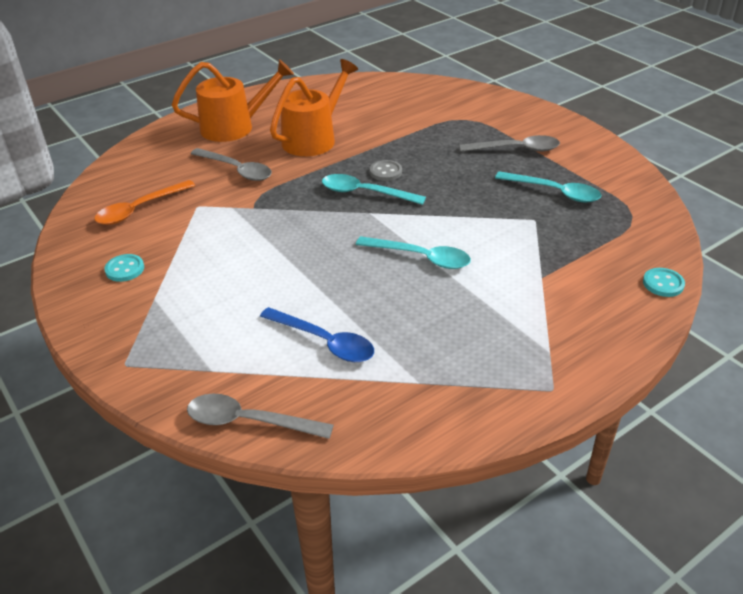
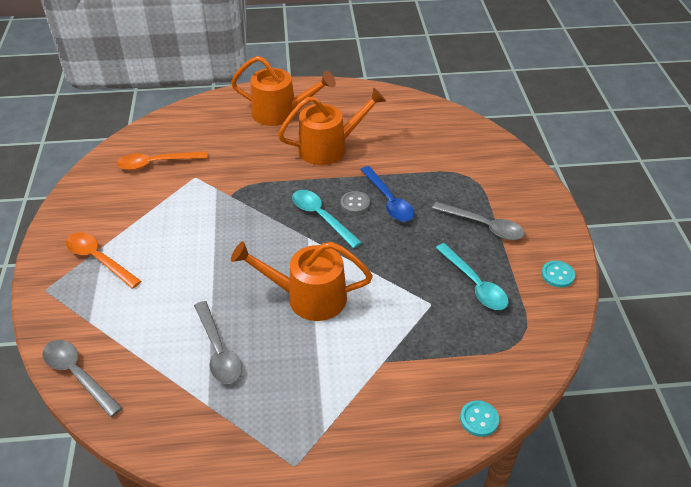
camera: 30 degrees right, 5 degrees up
turquoise button [104,254,144,282] -> turquoise button moved to [541,261,575,288]
grey spoon [191,148,272,181] -> grey spoon moved to [194,301,242,384]
blue spoon [260,307,374,362] -> blue spoon moved to [360,166,414,222]
turquoise spoon [356,236,471,269] -> orange watering can [231,241,373,321]
none -> orange spoon [66,232,141,289]

